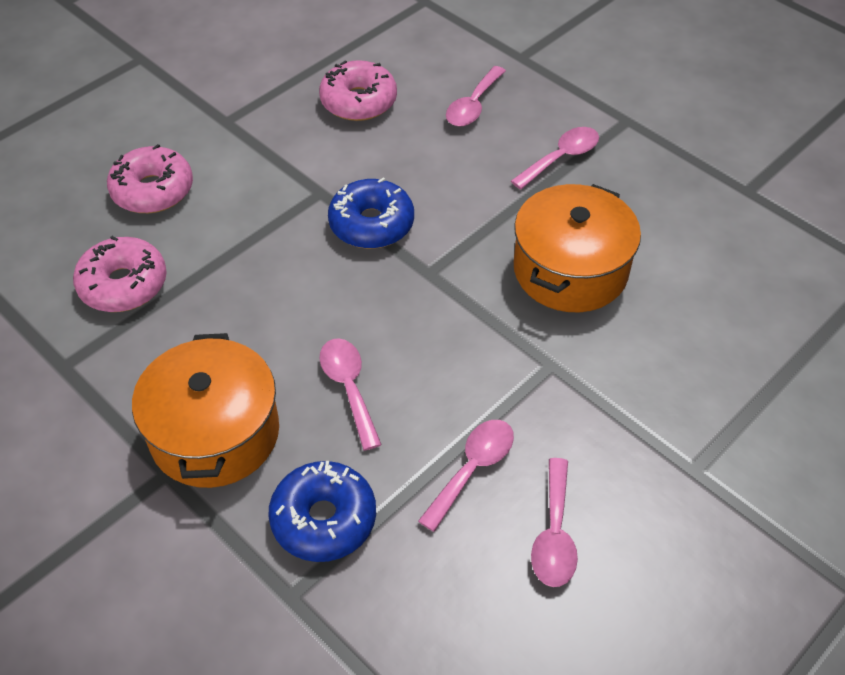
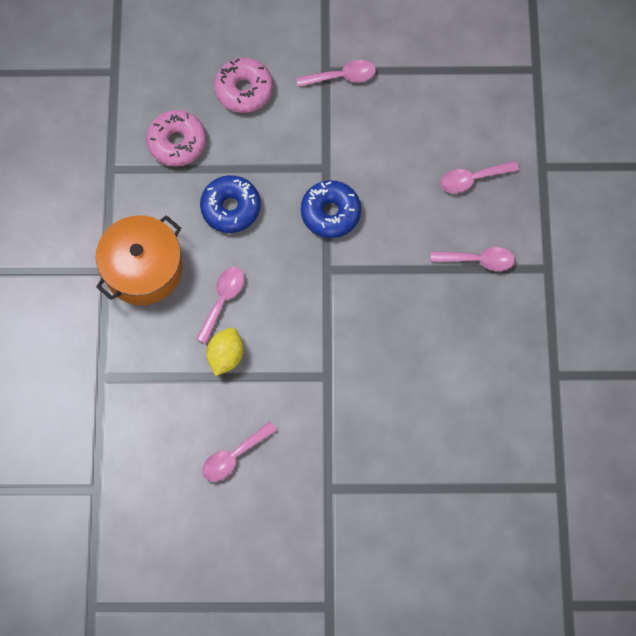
camera: 45 degrees right, 20 degrees up
blue donut [268,461,376,562] -> blue donut moved to [200,175,261,233]
pink donut [319,60,397,121] -> none
pink spoon [418,420,514,532] -> pink spoon moved to [296,60,376,87]
orange pot [514,184,641,312] -> none
none -> yellow lemon [207,328,244,376]

